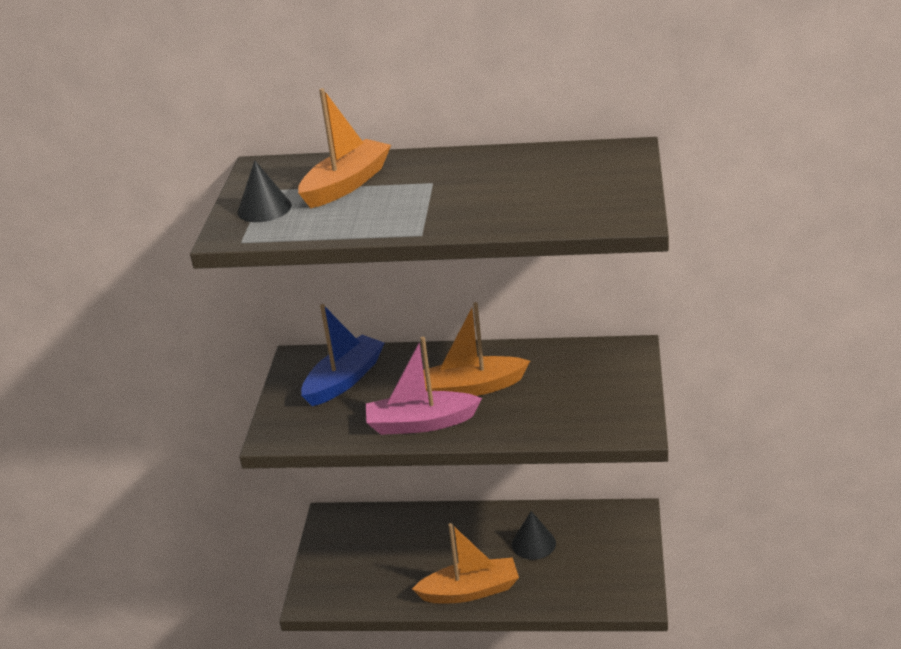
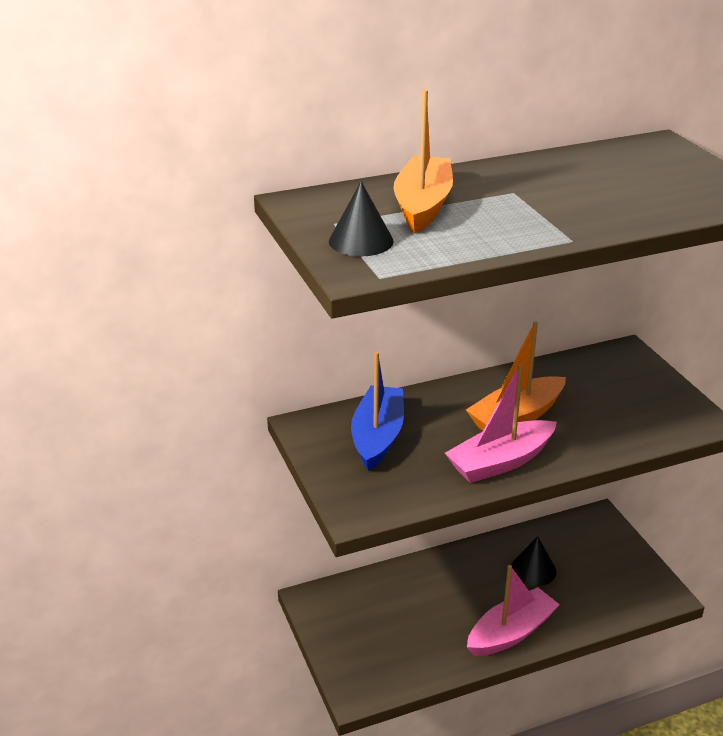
camera: 30 degrees left, 0 degrees up
orange boat [412,523,519,603] -> pink boat [467,565,560,656]

